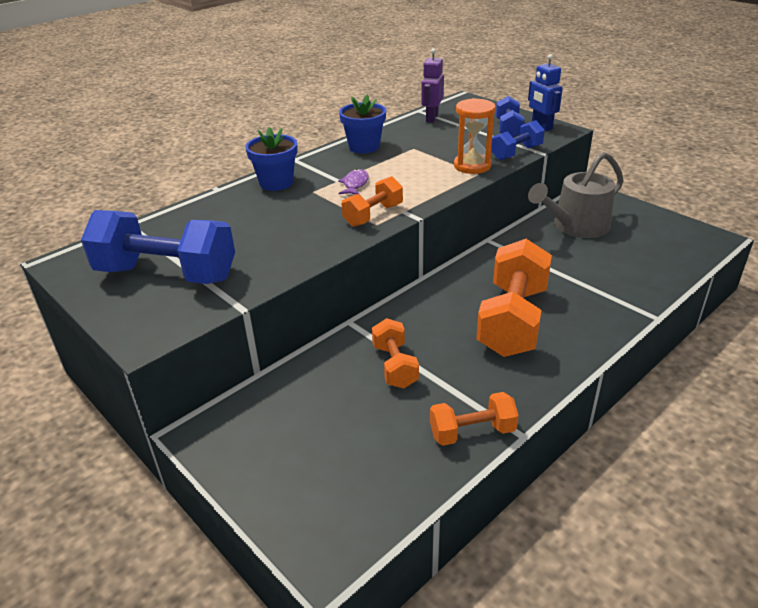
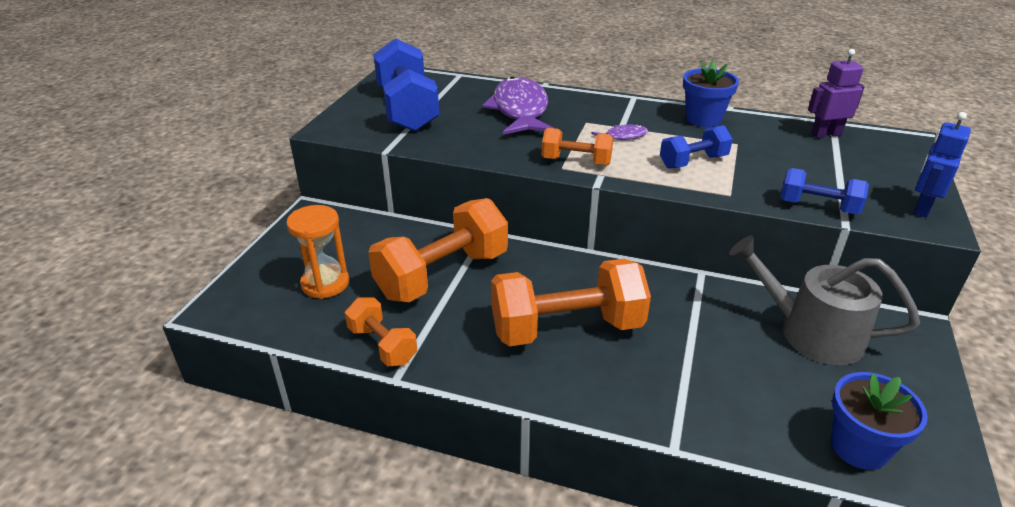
camera: 60 degrees right, 0 degrees up
blue flower pot [245,127,298,191] -> blue flower pot moved to [831,372,928,470]
orange dumbbell [372,318,419,388] -> orange dumbbell [368,198,508,302], size x1.86
orange hourglass [454,98,496,174] -> orange hourglass moved to [286,205,349,299]
blue dumbbell [496,96,524,137] -> blue dumbbell moved to [660,125,733,169]
none -> purple fish [482,76,553,135]

